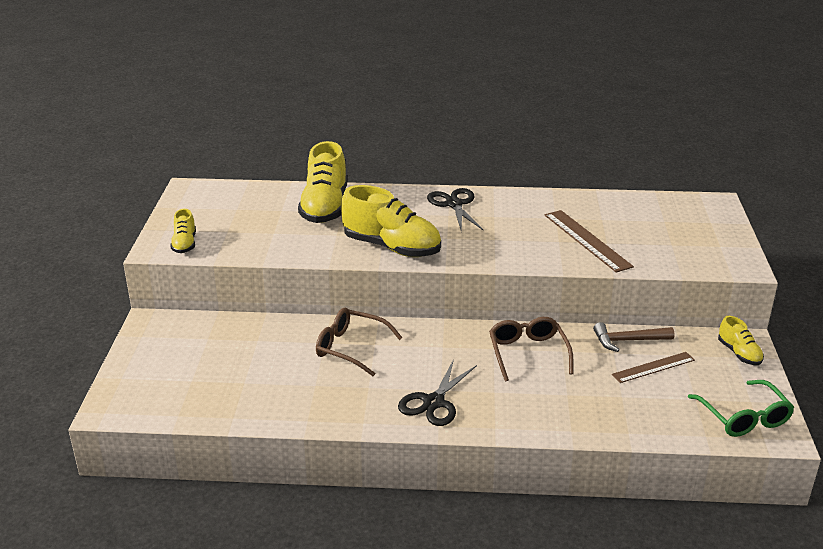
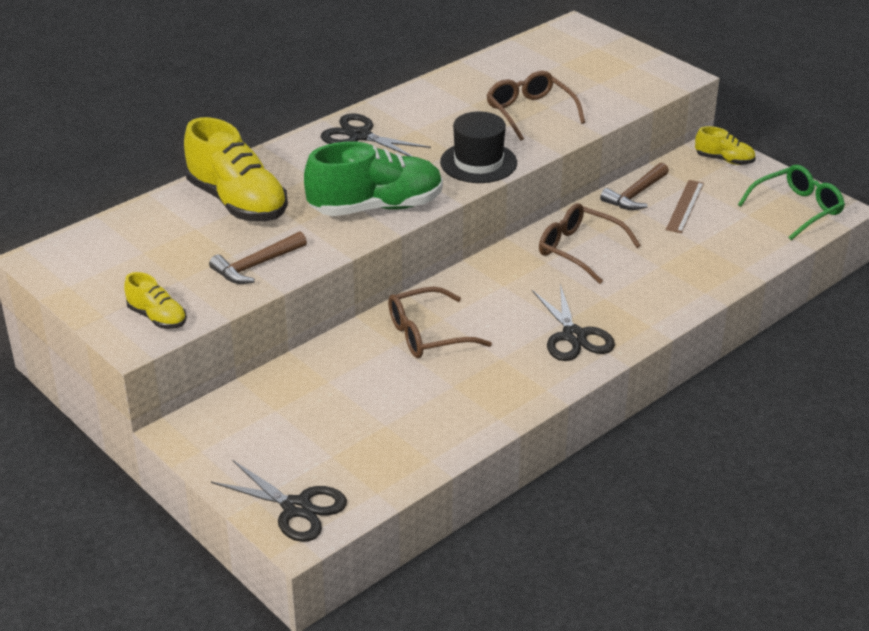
camera: 45 degrees left, 5 degrees up
yellow shoe [341,185,441,257] -> green shoe [304,141,443,216]
brown ruler [545,210,634,273] -> brown glasses [487,71,585,141]
green glasses [688,380,794,437] -> green glasses turned 60 degrees counterclockwise [738,165,845,240]
none -> brown hammer [209,231,307,284]
none -> black scissors [211,460,347,542]
none -> black hat [440,112,517,183]

